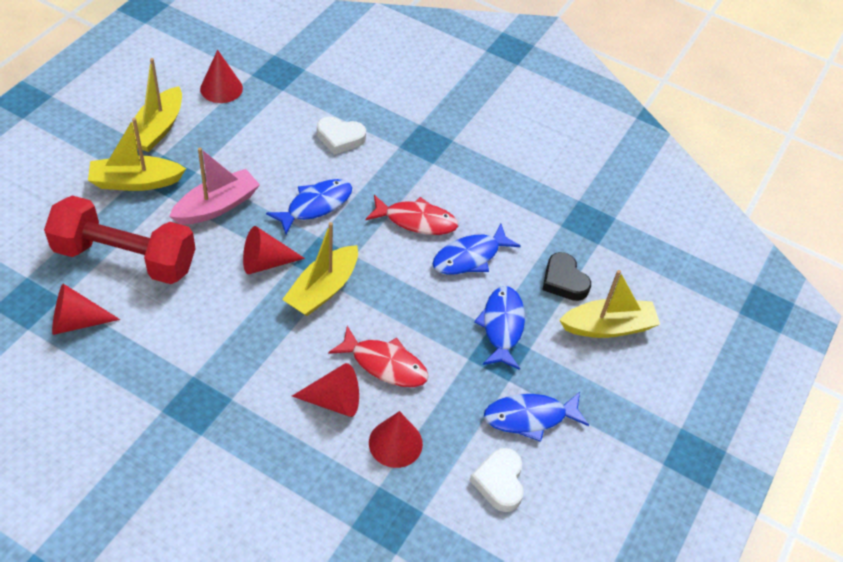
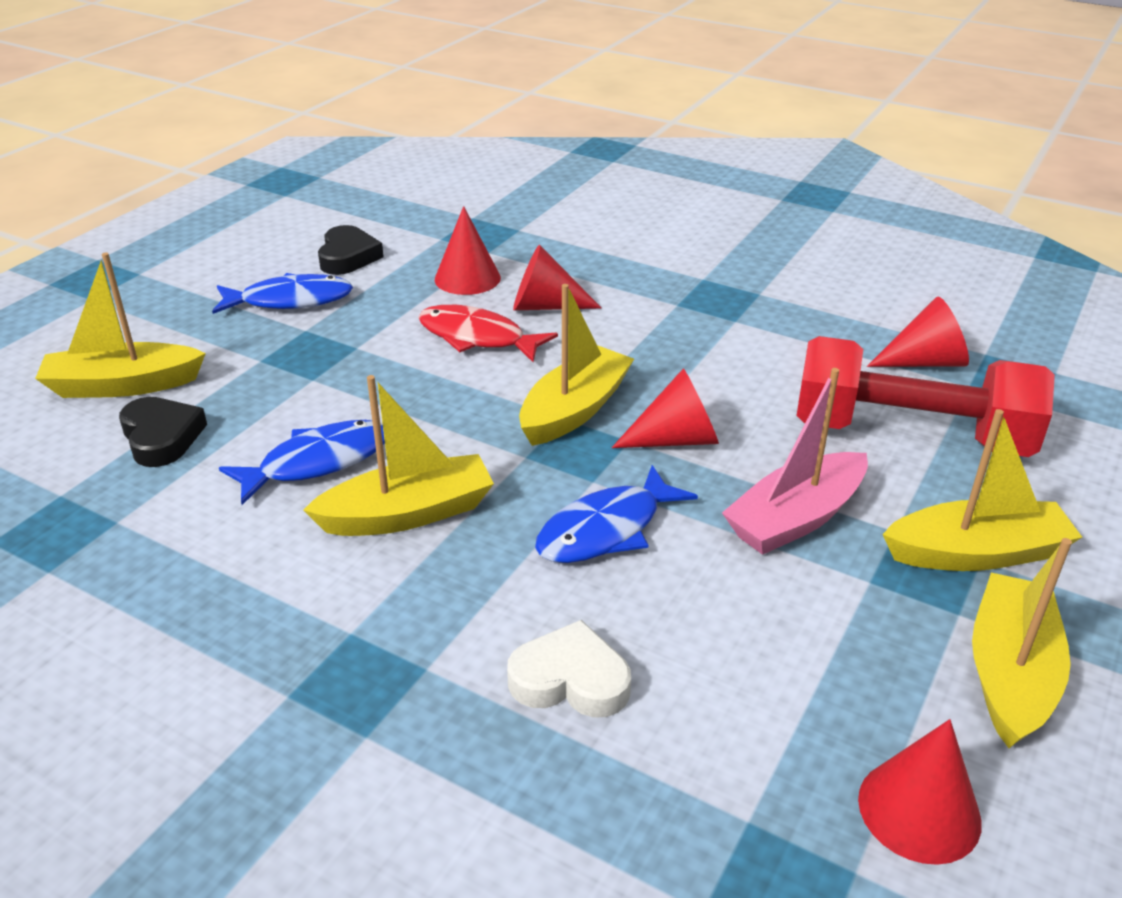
camera: 175 degrees left, 15 degrees down
red fish [365,195,458,235] -> yellow boat [303,375,494,536]
white heart [470,448,524,512] -> black heart [318,225,384,275]
blue fish [474,286,525,370] -> none

